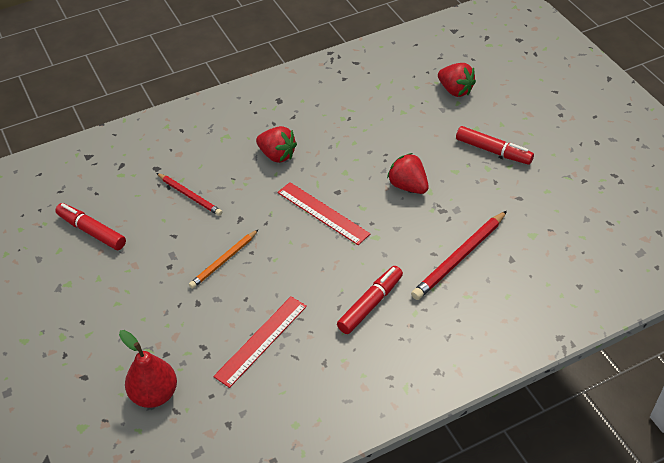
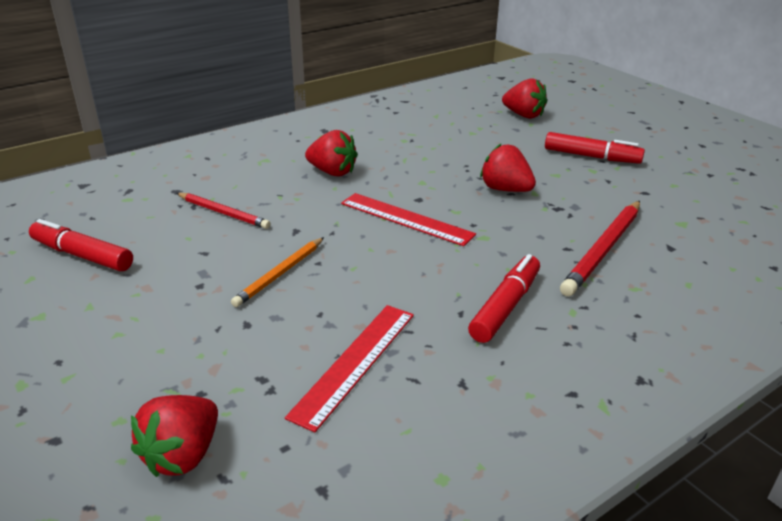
camera: 10 degrees left, 15 degrees down
red pear [119,330,177,408] -> red strawberry [131,395,218,477]

